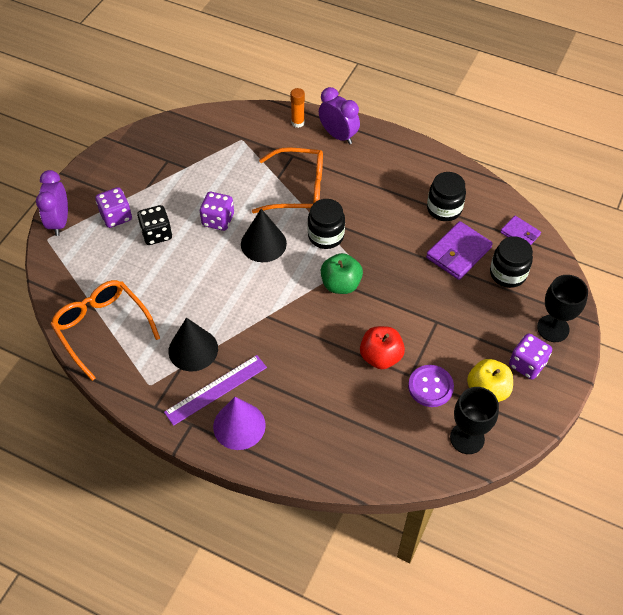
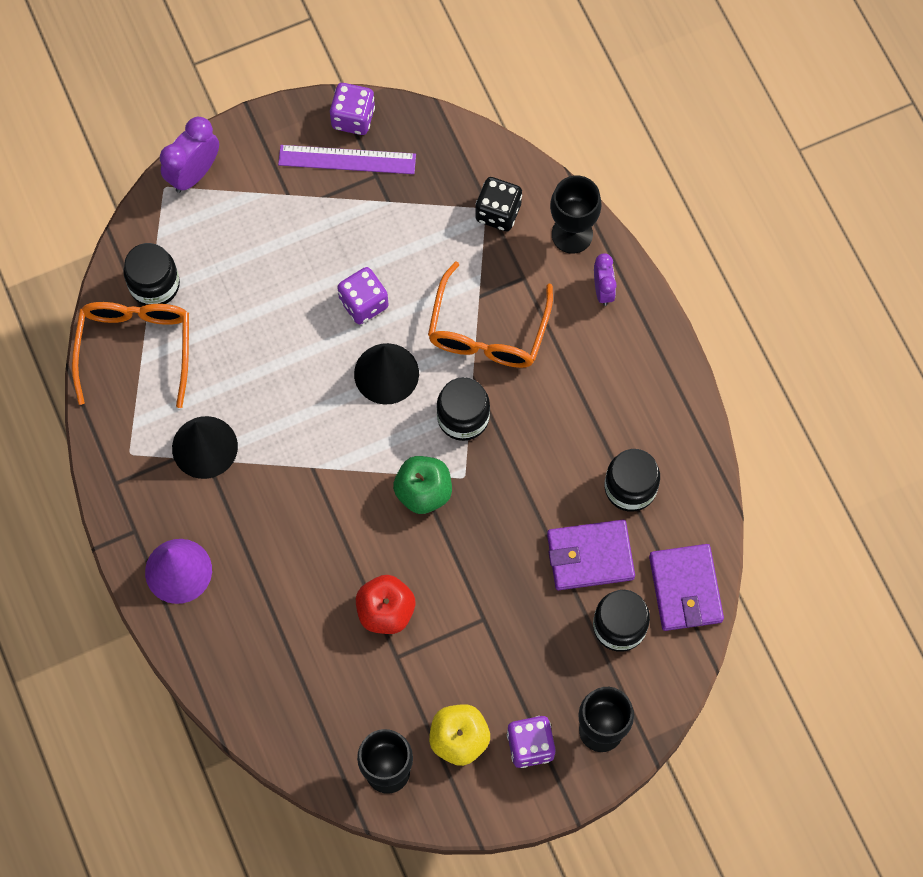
camera: 40 degrees right, 15 degrees up
purple dice [95,187,132,228] -> purple dice moved to [330,83,375,135]
black dice [137,205,172,245] -> black dice moved to [475,177,522,231]
purple ruler [164,355,267,426] -> purple ruler moved to [278,145,416,174]
orange glasses [252,147,323,213] -> orange glasses turned 60 degrees clockwise [428,261,553,368]
orange glue stick [290,88,305,128] -> black goblet [550,175,601,254]
purple clock [319,87,360,145] -> purple clock [594,253,617,306], size x0.64
purple button [408,365,454,407] -> none
purple wallet [501,216,541,245] -> purple wallet [649,544,724,631], size x1.68
none -> black jar [123,243,180,306]

